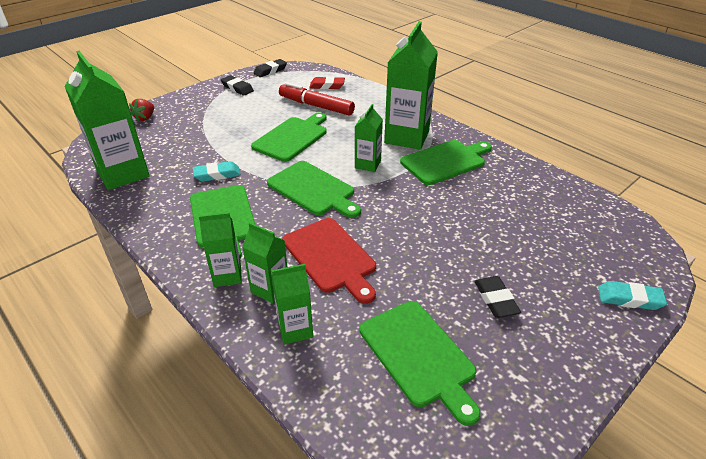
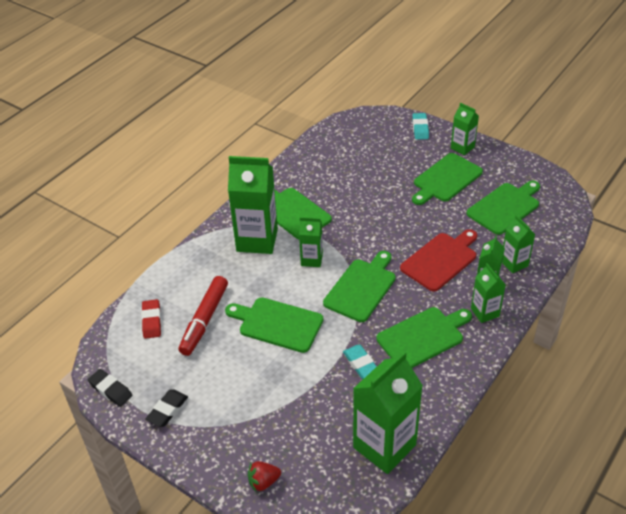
camera: 100 degrees left, 5 degrees up
red strawberry [129,99,154,122] -> red strawberry turned 150 degrees clockwise [248,461,281,493]
black eraser [474,276,521,318] -> green cutting board [412,153,483,205]
none -> green carton [451,103,479,155]

